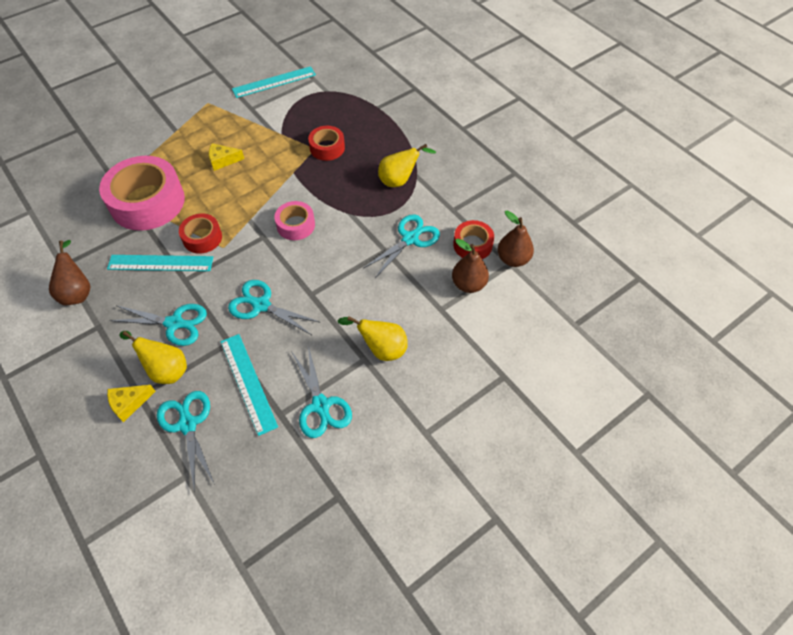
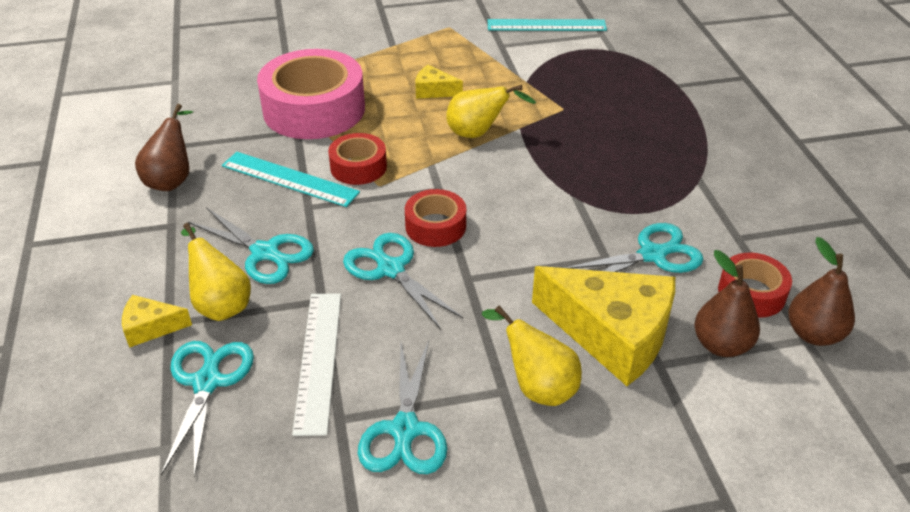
camera: 25 degrees right, 15 degrees down
turquoise ruler [221,334,278,436] -> white ruler [292,293,341,436]
pink tape [274,201,315,240] -> none
red tape [308,126,345,161] -> red tape moved to [405,189,466,247]
yellow pear [378,144,436,187] -> yellow pear moved to [446,85,536,138]
none -> yellow cheese [532,266,675,386]

